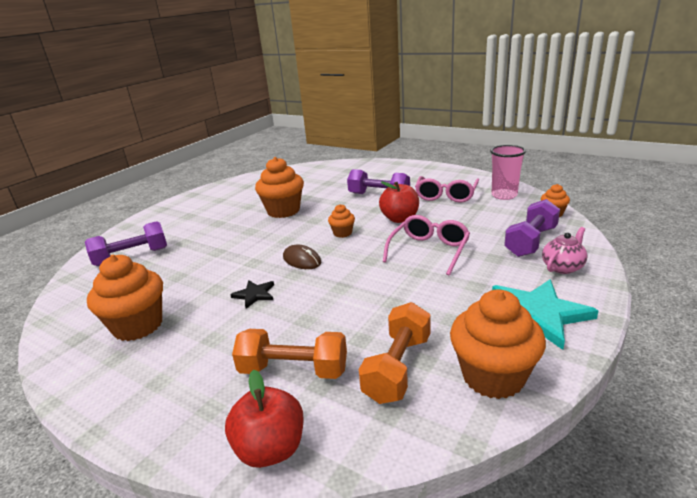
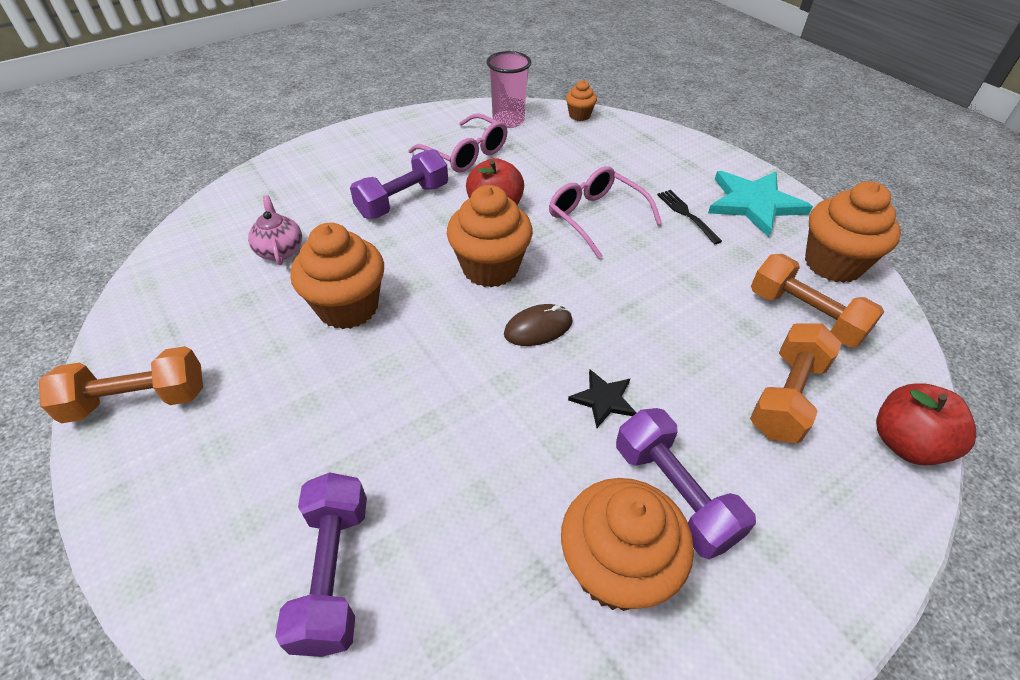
camera: 70 degrees left, 20 degrees up
orange cupcake [328,204,355,238] -> orange cupcake [447,185,533,288], size x1.99
purple dumbbell [504,199,560,257] -> purple dumbbell moved to [616,408,756,559]
pink teapot [542,227,588,274] -> pink teapot moved to [248,195,302,265]
none -> orange dumbbell [39,346,203,423]
none -> black fork [657,190,722,244]

